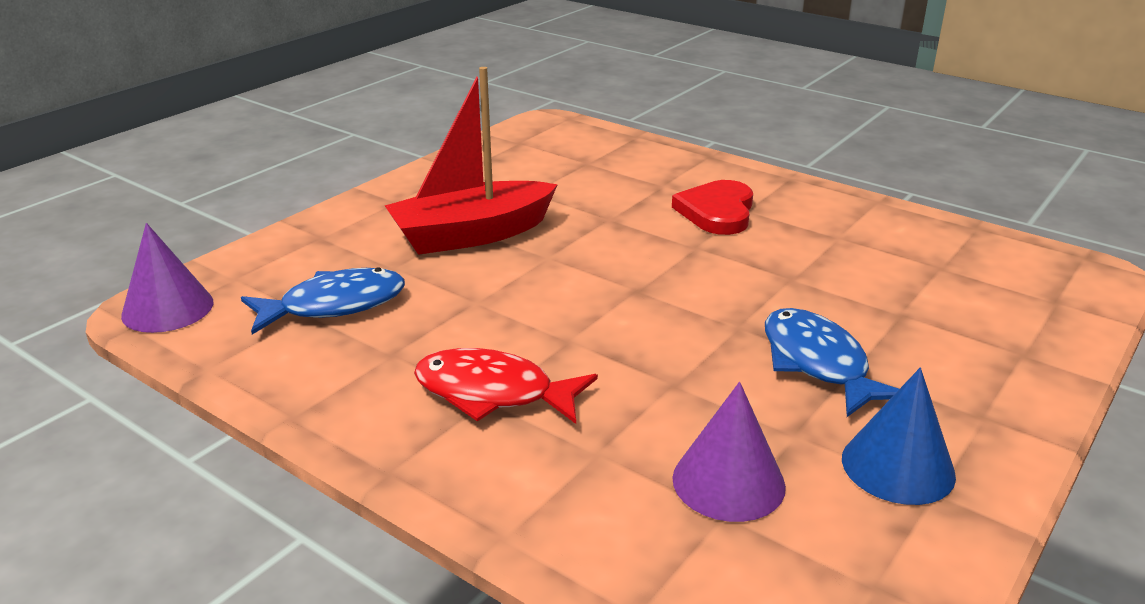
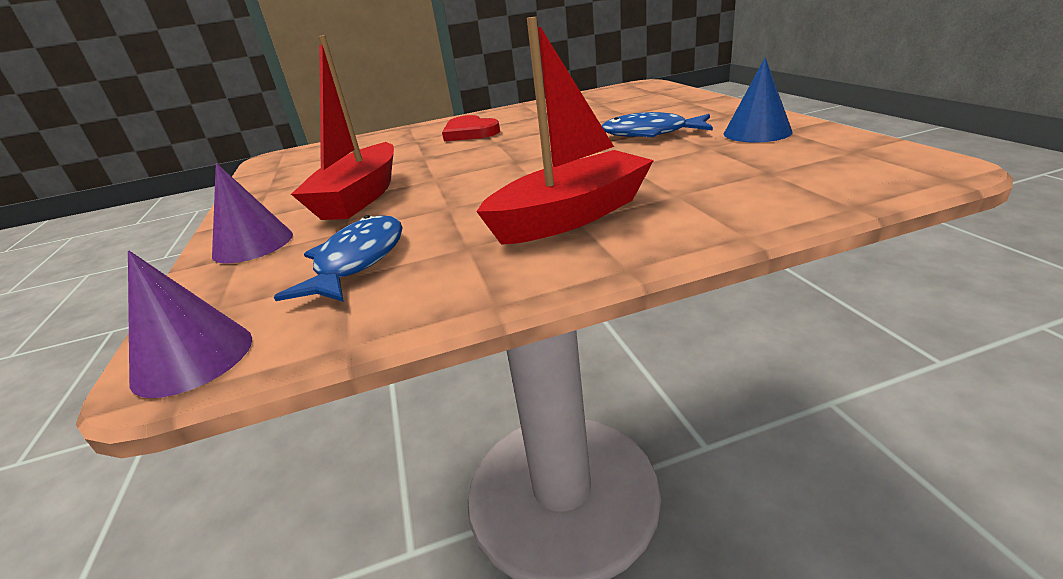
camera: 50 degrees left, 0 degrees up
red fish [414,348,598,424] -> red boat [476,17,654,245]
purple cone [672,382,786,522] -> purple cone moved to [212,163,293,263]

